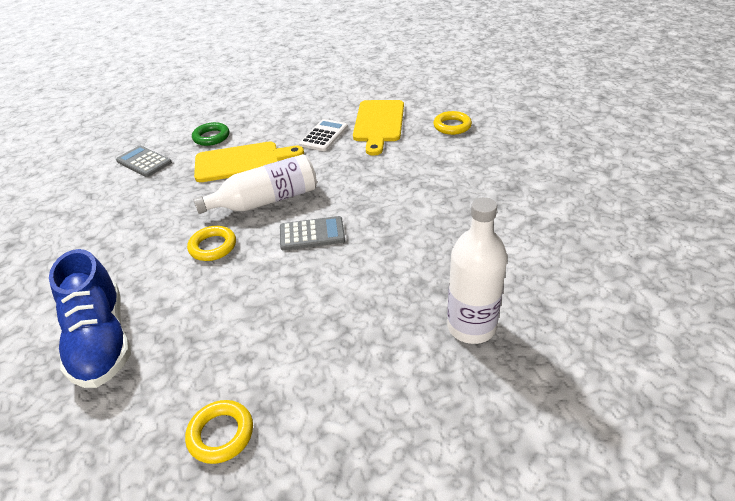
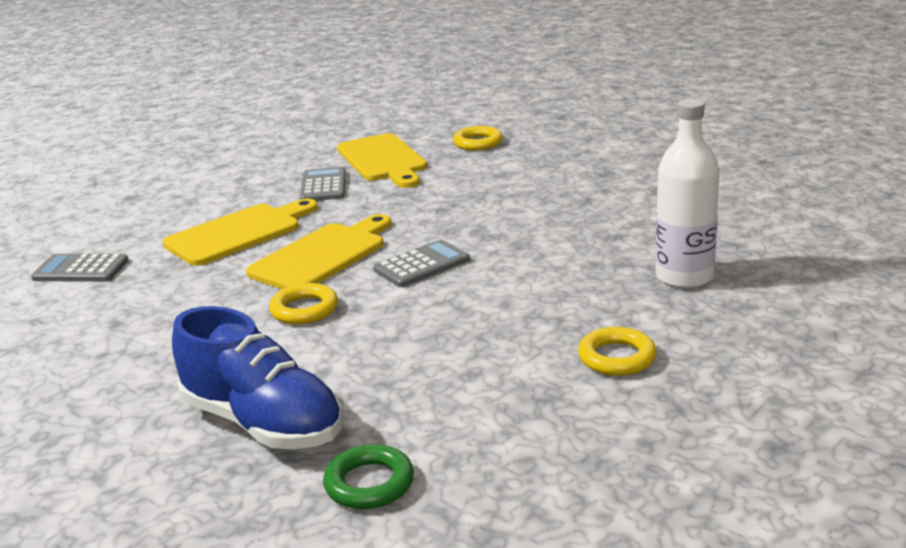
camera: 30 degrees left, 15 degrees down
yellow ring [185,400,253,464] -> yellow ring moved to [578,327,657,376]
green ring [192,122,229,146] -> green ring moved to [323,444,414,509]
white bottle [193,154,317,214] -> yellow cutting board [246,214,391,289]
white calculator [299,119,348,151] -> grey calculator [300,167,346,201]

